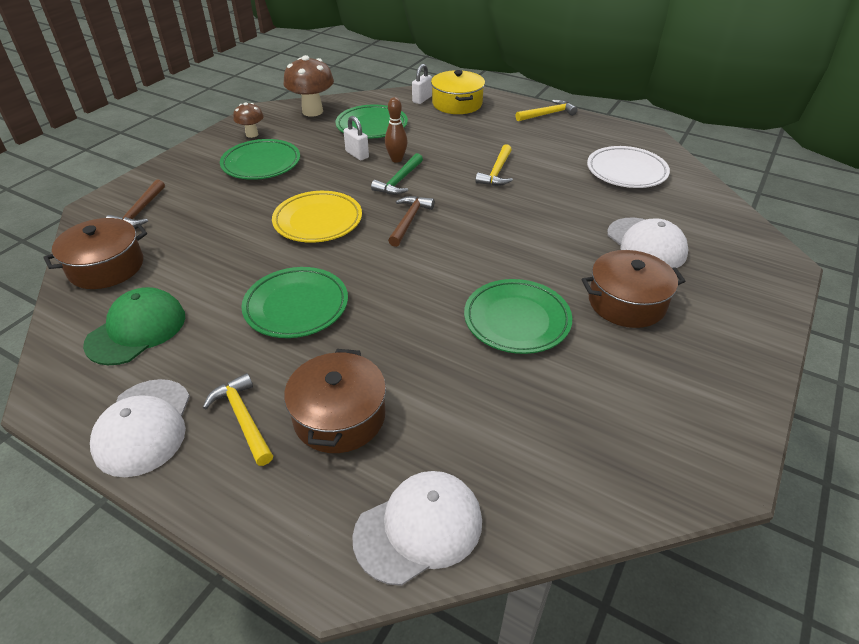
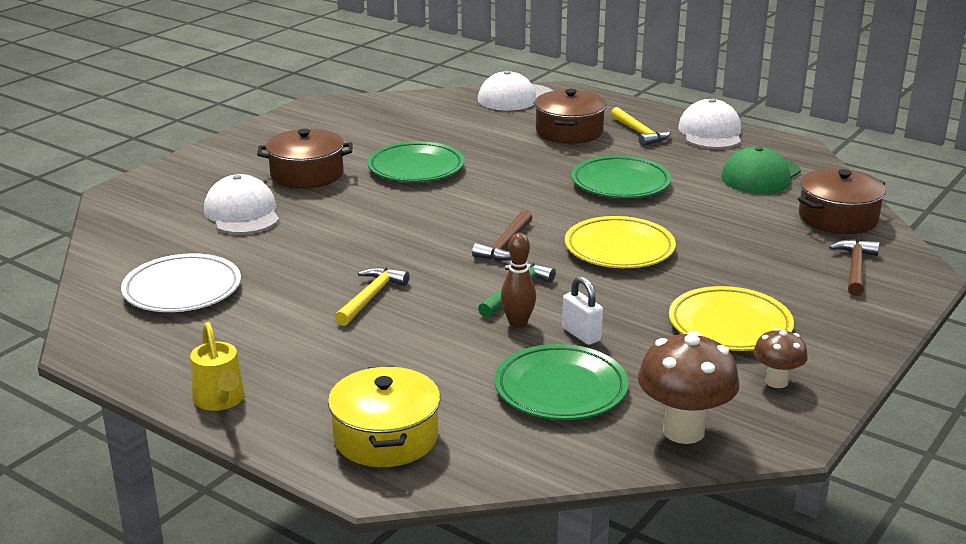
camera: 175 degrees left, 15 degrees down
green plate [220,139,300,180] -> yellow plate [669,286,794,351]
white padlock [412,64,432,104] -> none
yellow hammer [516,100,577,121] -> yellow watering can [190,322,245,411]

